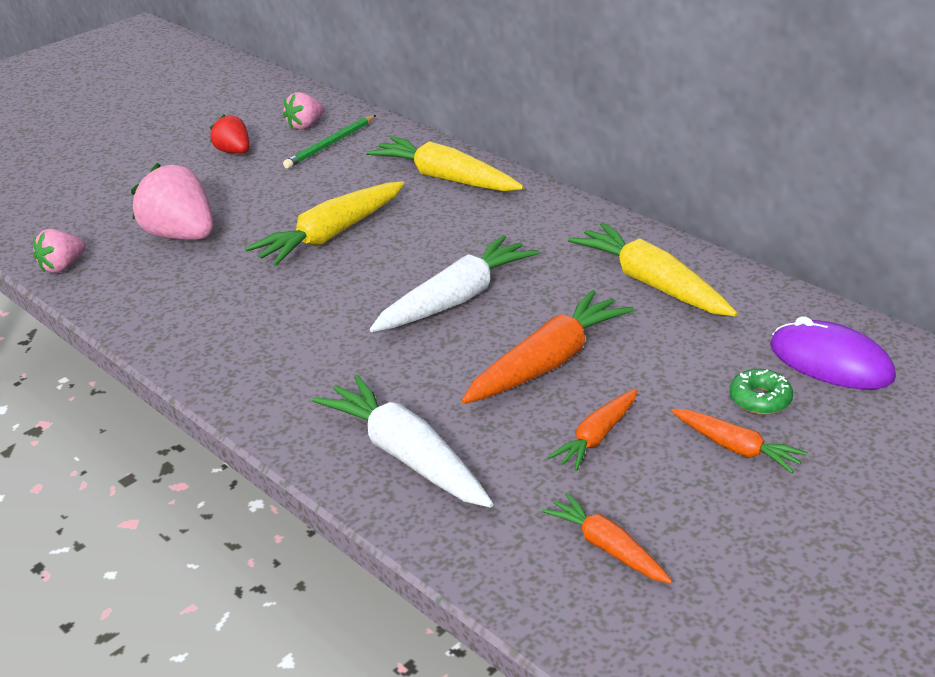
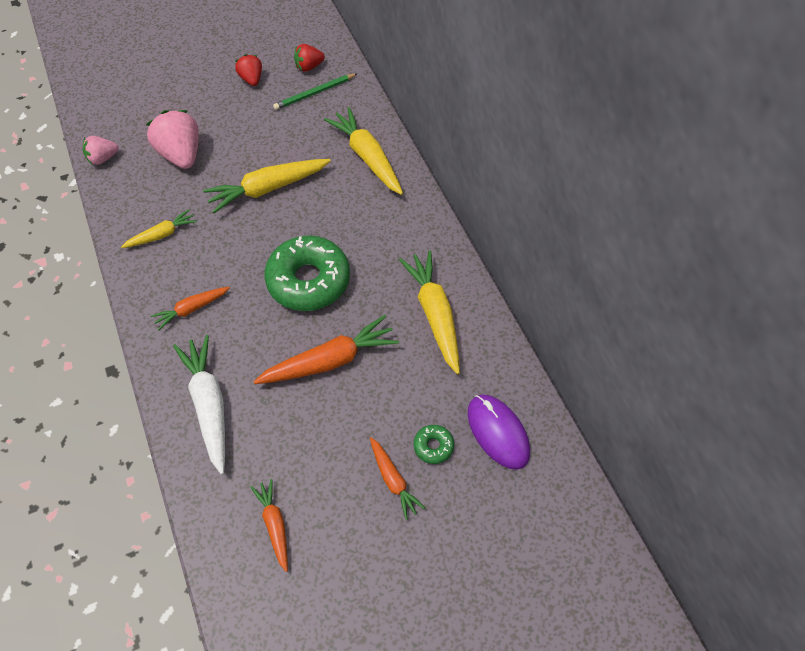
camera: 20 degrees right, 25 degrees up
pink strawberry [283,92,324,130] -> red strawberry [294,44,325,72]
white carrot [370,235,539,332] -> green donut [264,235,350,311]
orange carrot [547,389,638,471] -> orange carrot moved to [151,287,230,330]
none -> yellow carrot [121,209,197,248]

